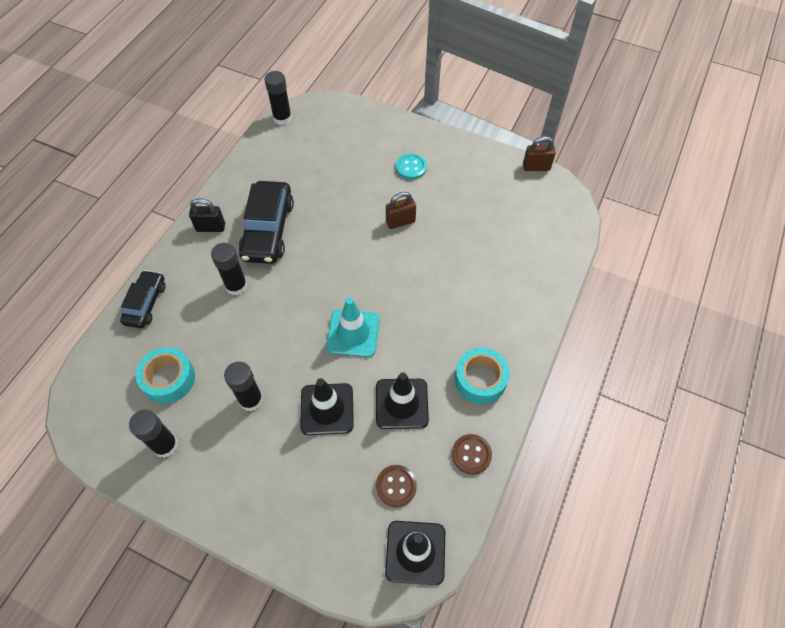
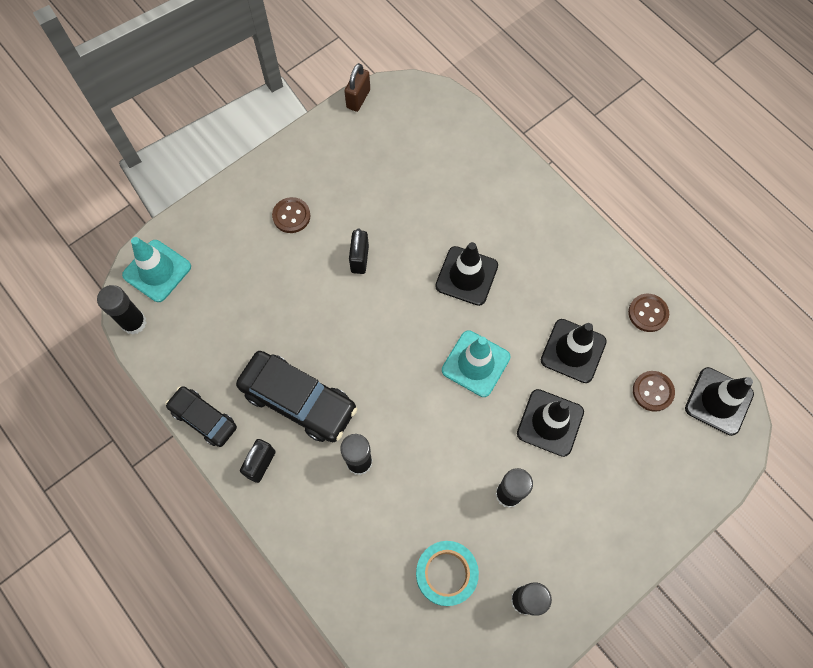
camera: 65 degrees left, 10 degrees up
black car [120,270,165,328] -> black car moved to [165,386,237,447]
brown padlock [386,192,416,229] -> black padlock [349,229,369,274]
turquoise button [396,153,427,180] -> brown button [272,197,311,233]
turquoise tape [455,348,510,404] -> none
none -> turquoise traffic cone [122,237,191,302]
none -> black traffic cone [435,242,498,306]

